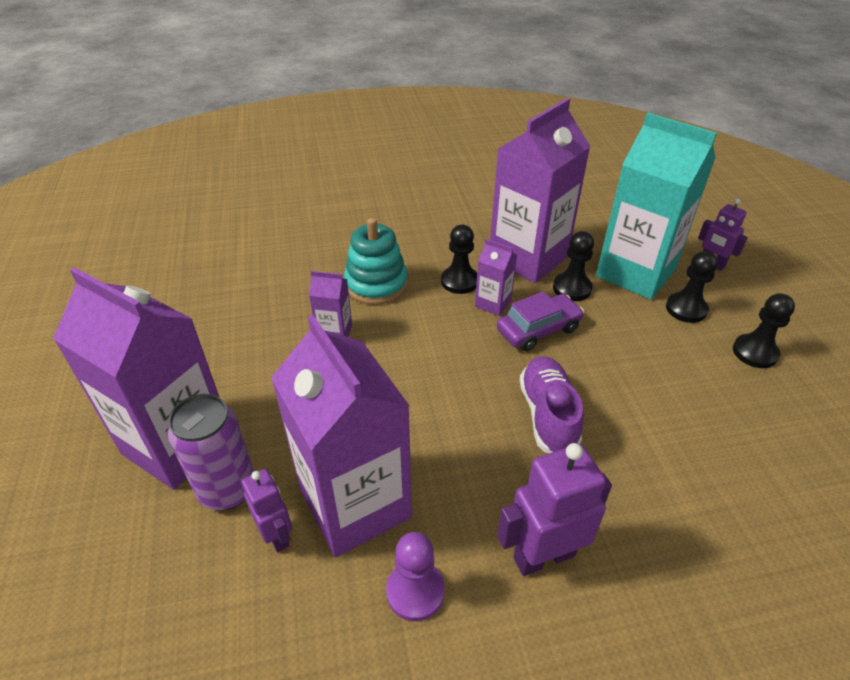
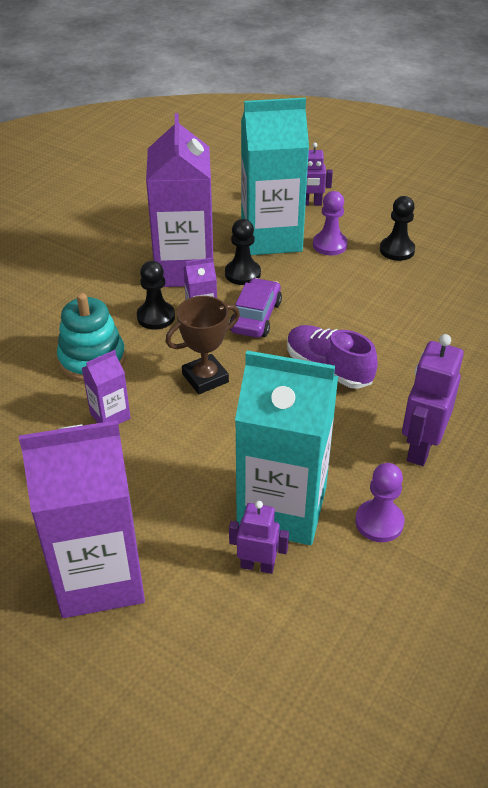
camera: 45 degrees left, 0 degrees up
purple can [168,394,254,510] -> none
purple carton [271,315,412,558] -> turquoise carton [235,351,338,545]
black pawn [666,251,718,323] -> purple pawn [313,191,348,256]
none -> brown trophy [165,296,240,394]

